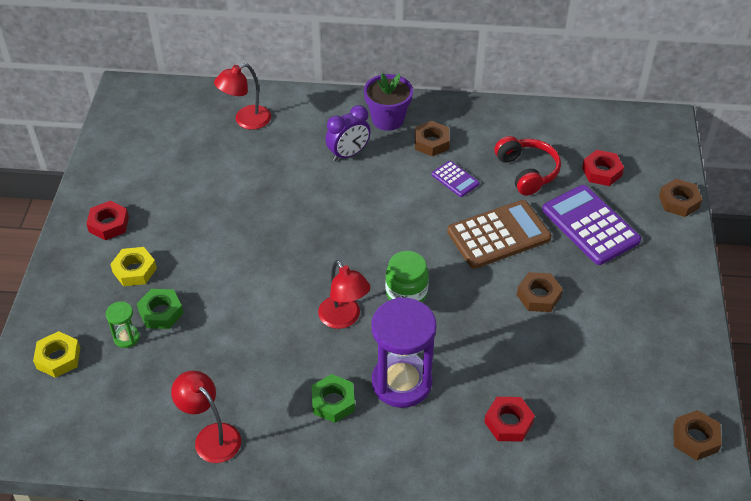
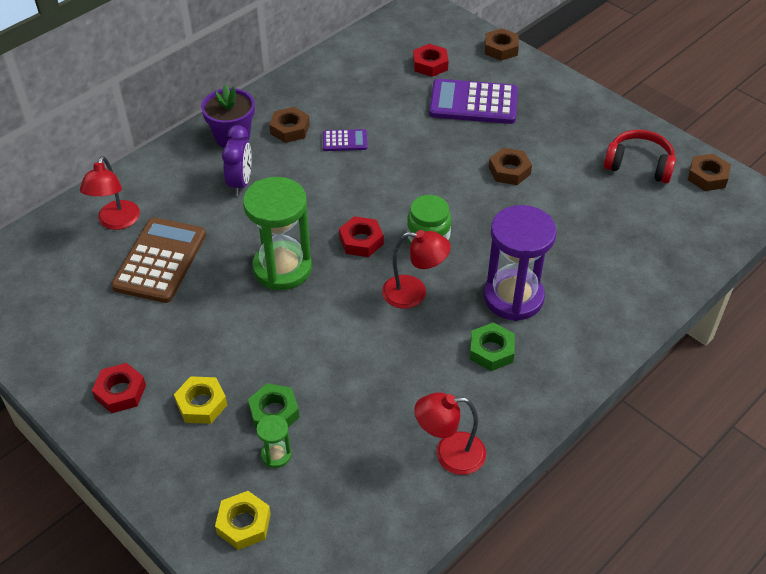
camera: 50 degrees left, 0 degrees up
brown calculator [447,200,551,269] -> brown calculator moved to [111,217,206,303]
red nut [484,397,535,442] -> red nut moved to [339,216,384,257]
red headphones [494,136,561,196] -> red headphones moved to [604,130,676,184]
none -> green hourglass [243,177,312,290]

